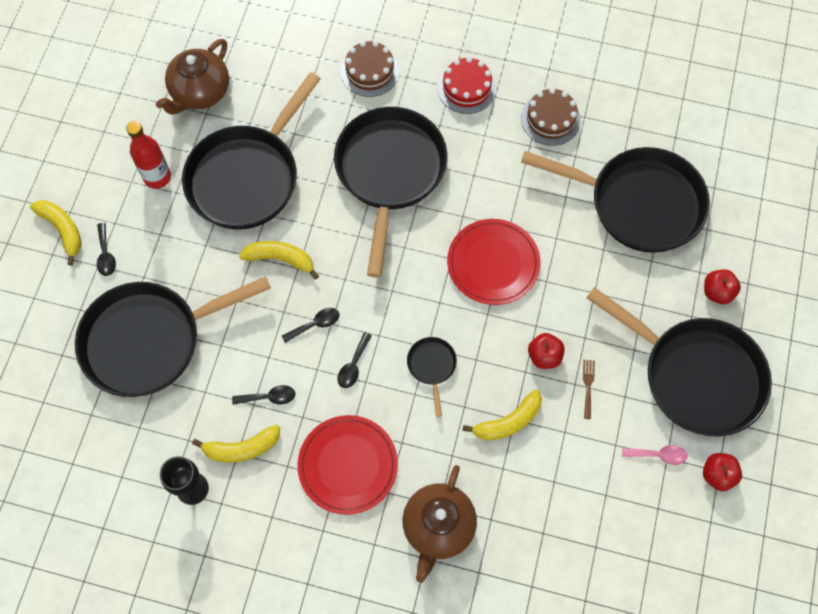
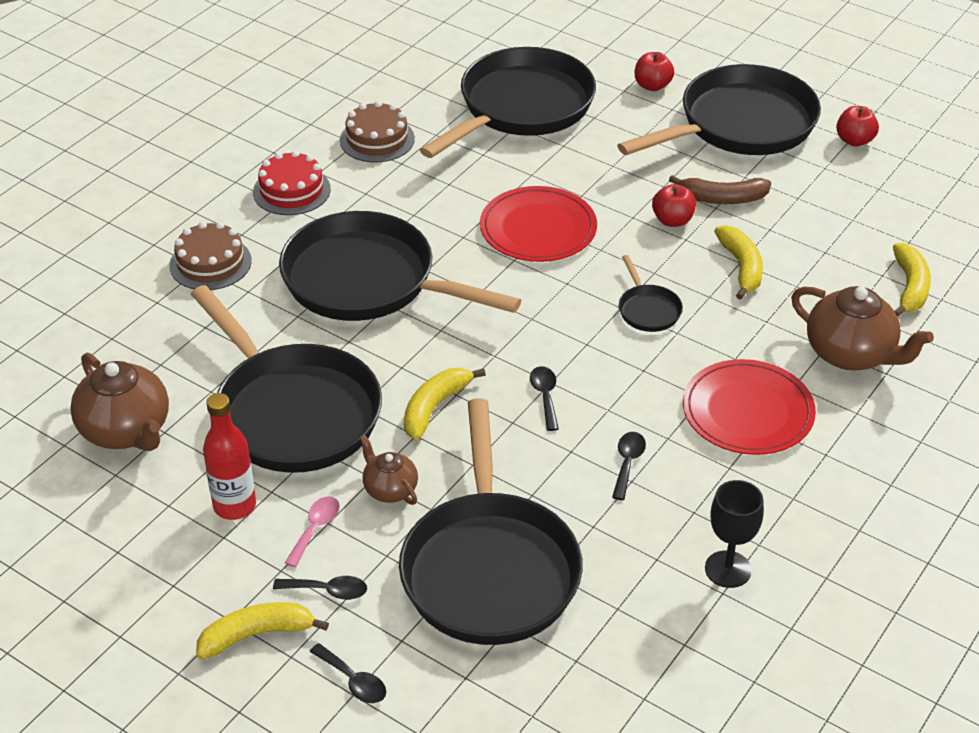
camera: 70 degrees left, 25 degrees down
yellow banana [192,425,280,463] -> yellow banana moved to [893,243,931,317]
black spoon [337,332,372,388] -> black spoon moved to [309,643,386,703]
black pan [407,337,457,417] -> black pan turned 120 degrees counterclockwise [619,255,683,332]
brown fork [583,360,595,419] -> brown banana [669,175,771,204]
pink spoon [622,445,688,465] -> pink spoon moved to [285,496,340,567]
none -> brown teapot [359,434,418,505]

